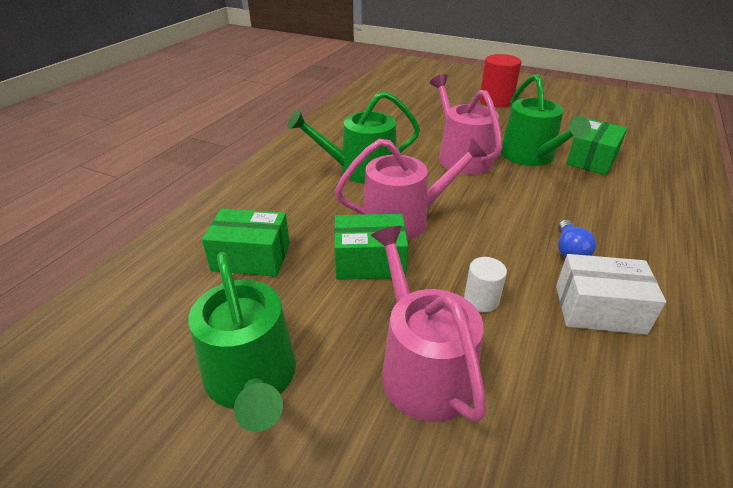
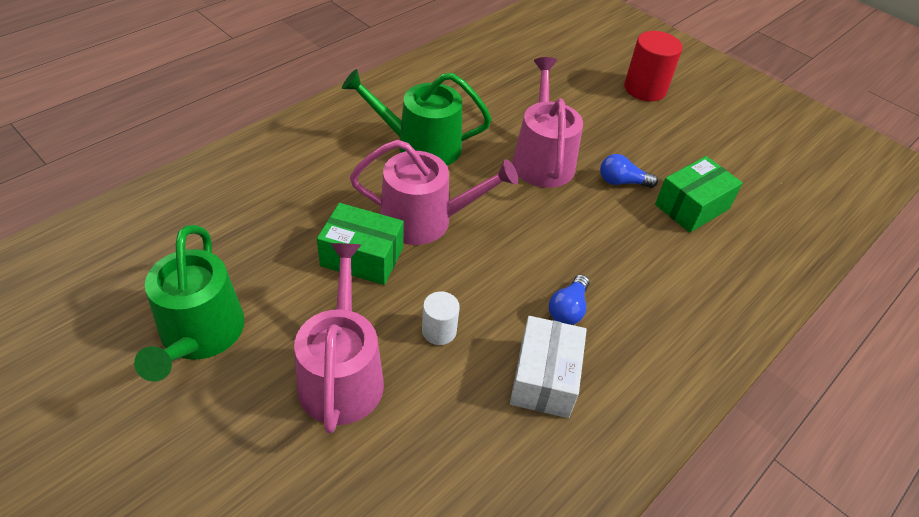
camera: 15 degrees right, 10 degrees up
green box [202,208,290,276] -> none
green watering can [501,74,591,166] -> blue light bulb [600,154,658,188]
white box [556,254,666,335] -> white box turned 75 degrees clockwise [510,316,587,418]

